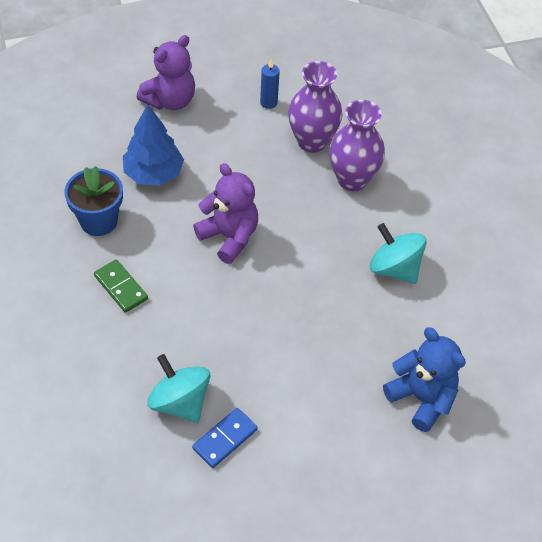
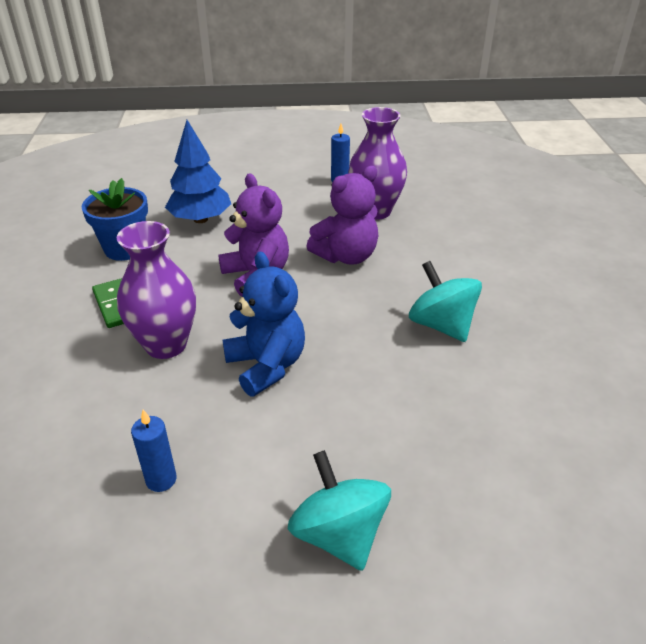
camera: 15 degrees right, 15 degrees down
purple teddy bear [137,35,195,110] -> purple teddy bear moved to [306,166,378,265]
turquoise spinning top [147,354,211,423] -> turquoise spinning top moved to [288,450,391,571]
blue domino [192,408,258,468] -> blue candle [131,410,177,492]
purple vase [329,100,385,191] -> purple vase moved to [117,221,196,359]
blue teddy bear [383,327,466,432] -> blue teddy bear moved to [223,252,305,397]

